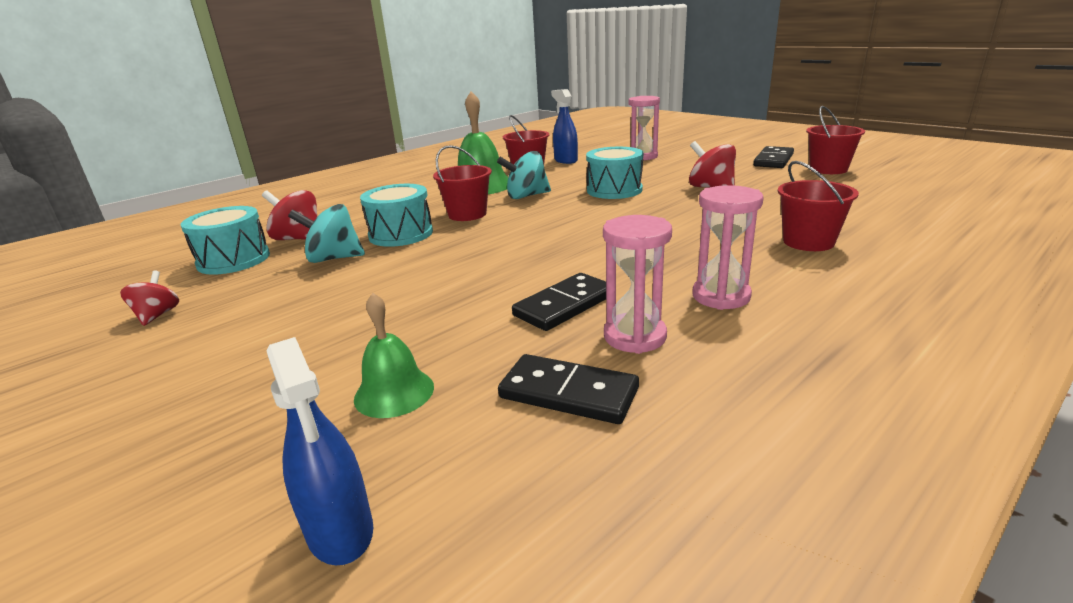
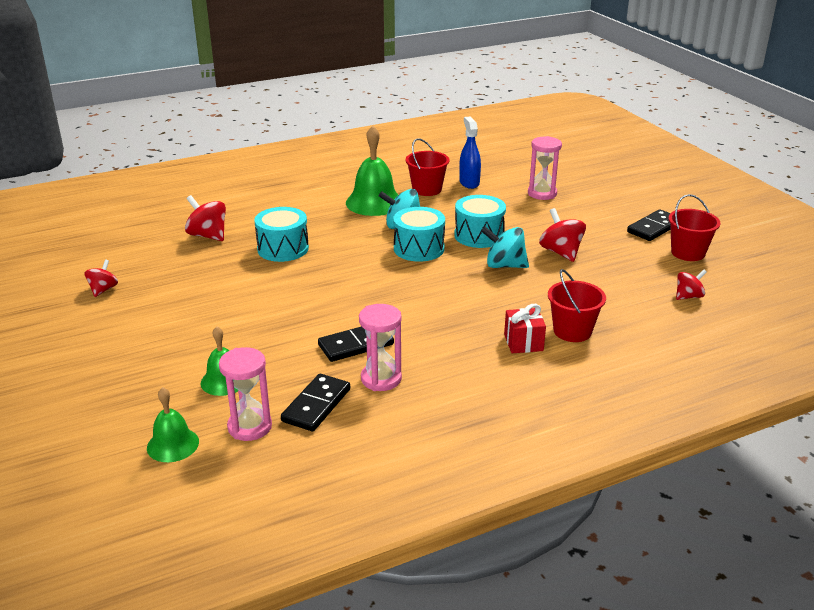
camera: 15 degrees right, 5 degrees up
turquoise drum [181,206,270,275] -> turquoise drum moved to [393,207,445,262]
blue spray bottle [266,337,373,565] -> green bell [147,387,199,462]
turquoise spinning top [288,204,365,263] -> turquoise spinning top moved to [481,227,529,268]
red bucket [433,145,492,221] -> none
black domino [498,354,639,424] -> black domino turned 75 degrees clockwise [281,374,350,431]
pink hourglass [692,185,764,310] -> pink hourglass moved to [219,347,272,441]
none -> red gift [504,304,546,353]
none -> red spinning top [676,269,707,300]

